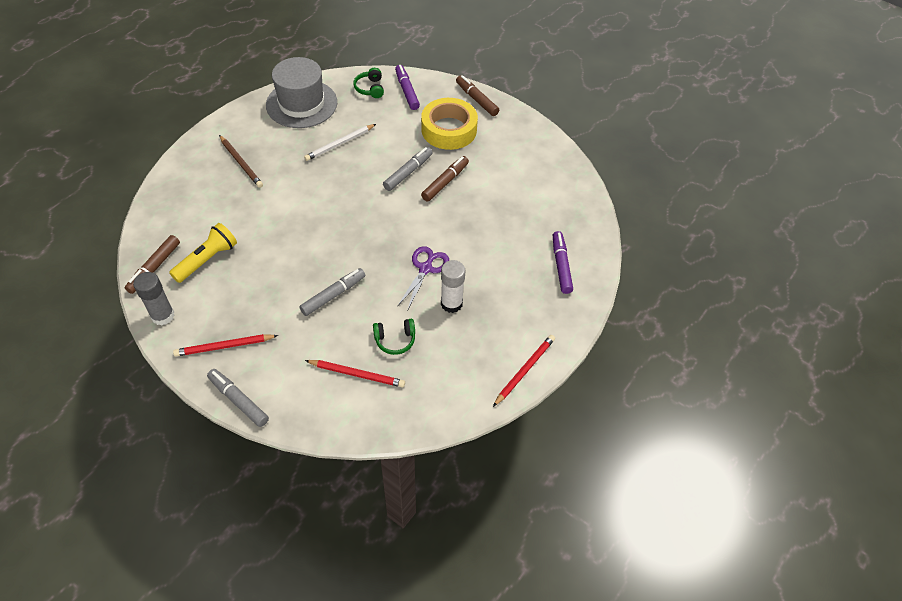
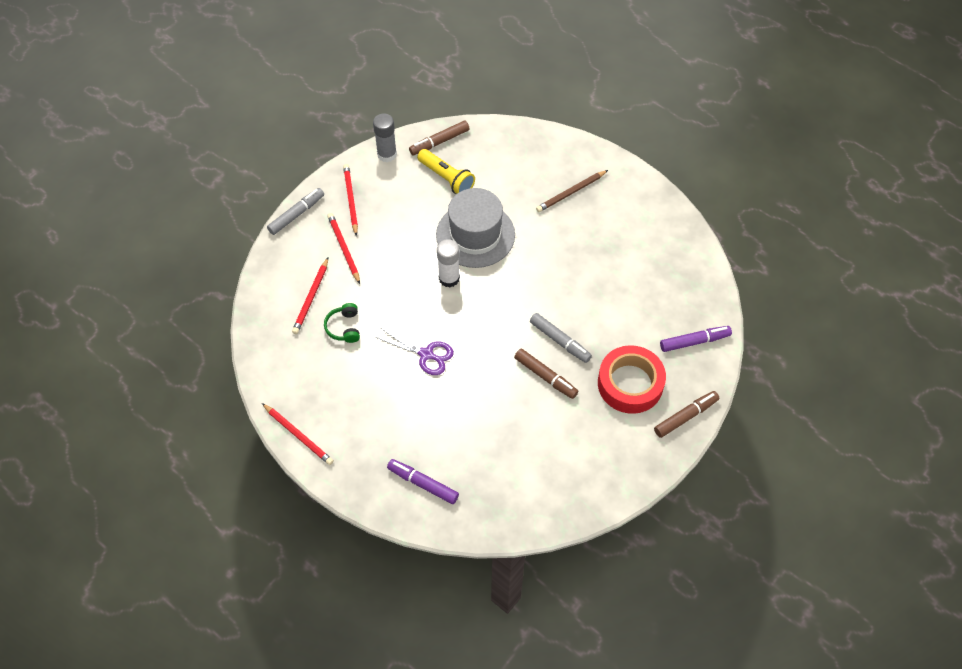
camera: 95 degrees right, 5 degrees up
brown marker [124,235,180,294] -> brown marker turned 60 degrees counterclockwise [409,120,470,156]
grey hat [266,57,337,128] -> grey hat moved to [436,188,515,268]
grey marker [299,268,365,316] -> none
white pencil [304,124,376,161] -> none
green headphones [353,68,384,98] -> none
yellow tape [421,98,478,150] -> red tape [598,345,666,414]
white glue stick [441,260,465,313] -> white glue stick moved to [437,239,460,287]
purple marker [553,231,573,294] -> purple marker turned 150 degrees counterclockwise [387,459,459,504]
none -> red pencil [327,213,360,284]

